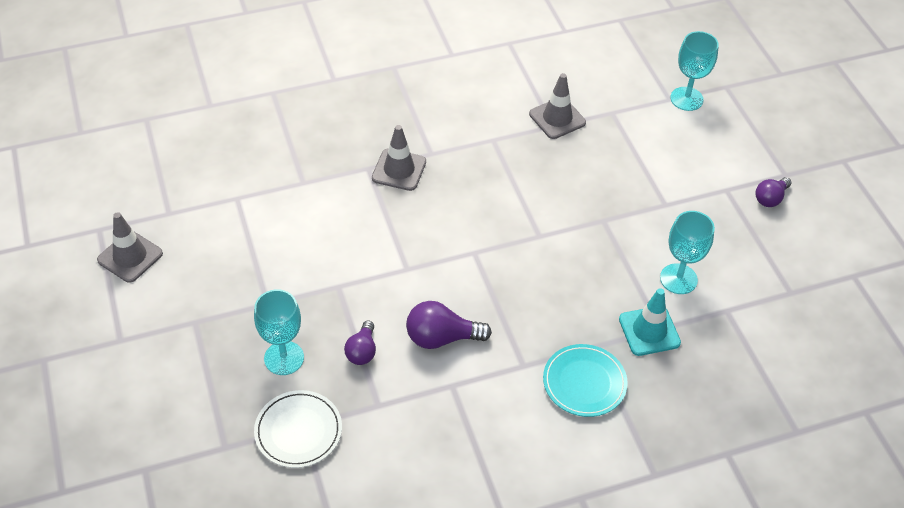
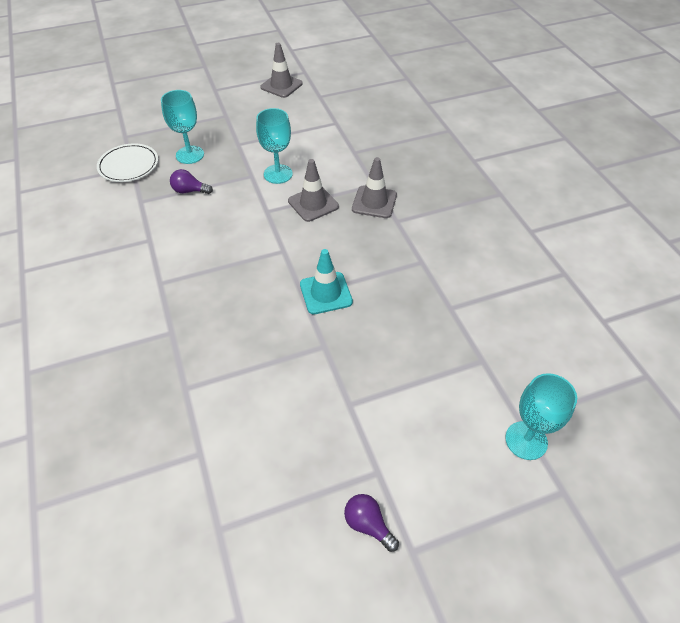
camera: 90 degrees right, 0 degrees up
purple light bulb [406,301,492,349] -> none
grey traffic cone [529,73,586,139] -> grey traffic cone moved to [288,159,339,222]
turquoise plate [543,344,628,417] -> none
turquoise traffic cone [619,288,681,356] -> turquoise traffic cone moved to [300,249,353,314]
turquoise goblet [660,211,715,294] -> turquoise goblet moved to [256,108,293,184]

